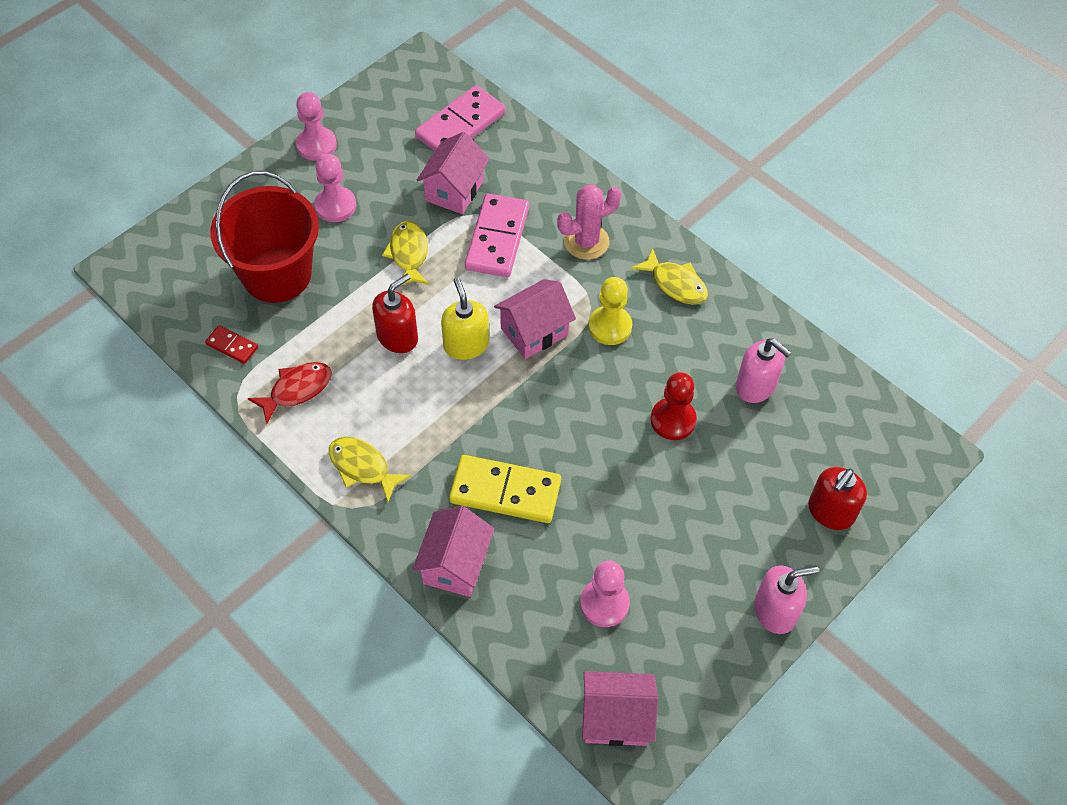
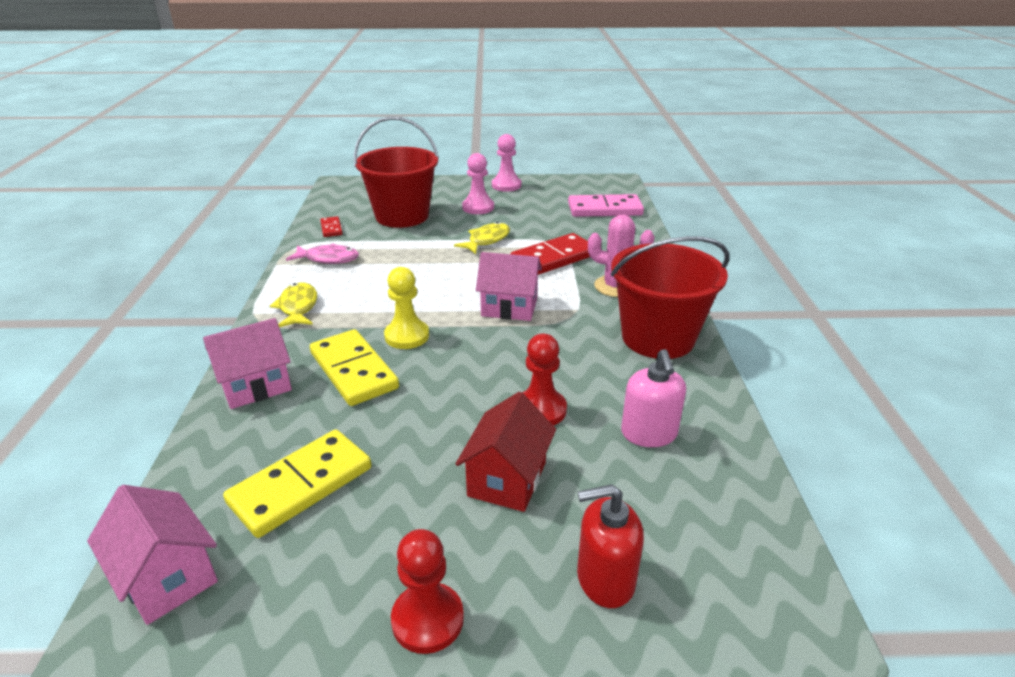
camera: 45 degrees right, 25 degrees down
red fish [248,362,332,424] -> pink fish [286,243,359,264]
red soap dispenser [372,274,418,353] -> none
pink house [417,132,490,214] -> none
yellow soap dispenser [441,278,489,360] -> none
pink domino [465,194,529,277] -> red domino [510,233,590,275]
pink pawn [580,561,630,627] -> yellow domino [223,429,371,538]
yellow pawn [588,277,632,345] -> yellow pawn moved to [384,267,429,349]
yellow fish [631,247,708,305] -> red bucket [611,236,729,359]
pink soap dispenser [754,565,819,634] -> red pawn [391,529,464,654]
none -> red house [455,392,556,512]

